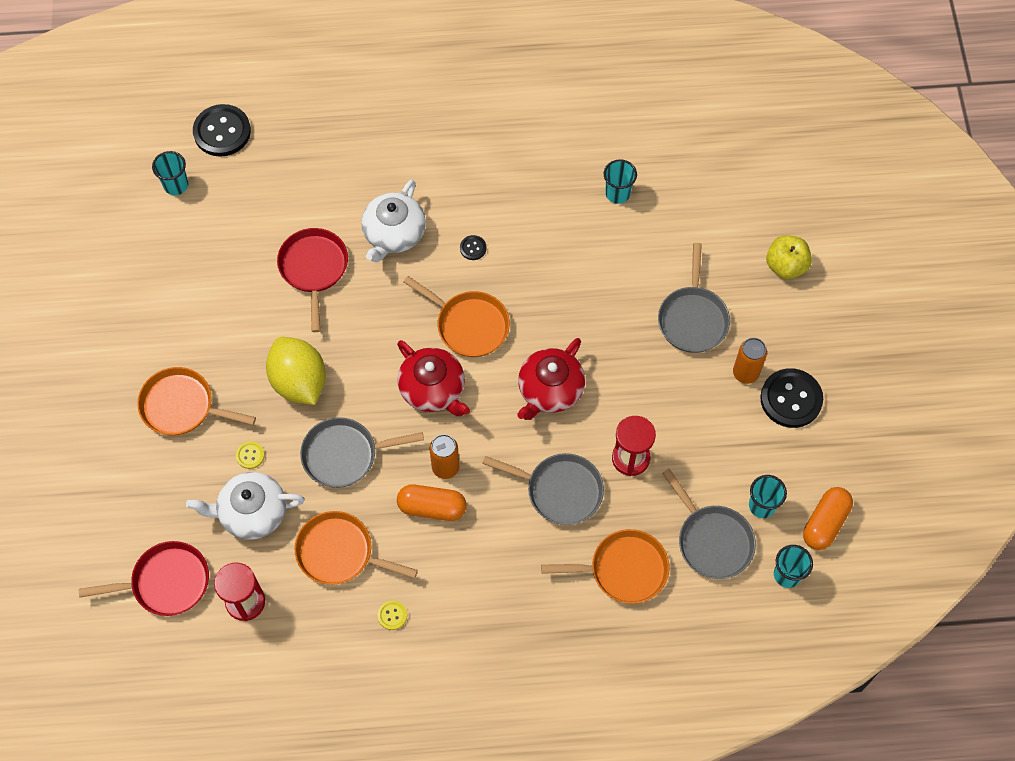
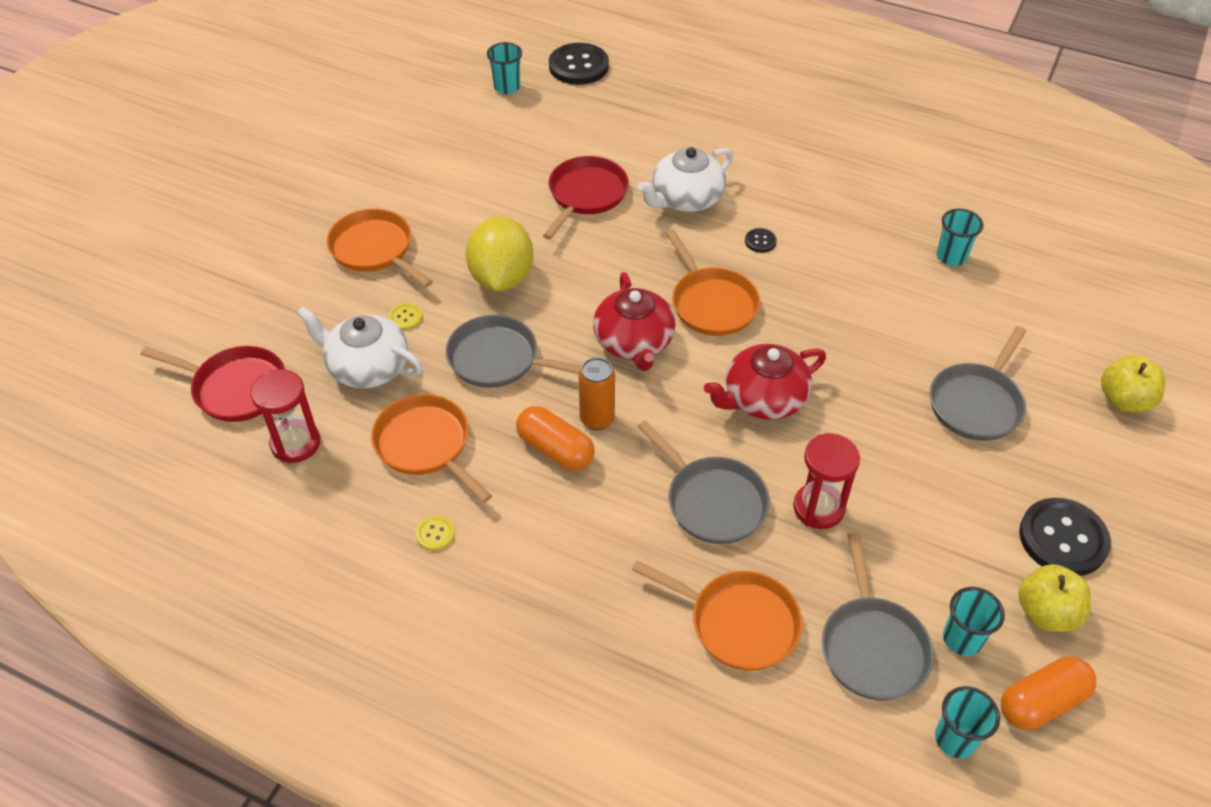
camera: 30 degrees right, 15 degrees down
orange can [733,338,767,384] -> none
none -> yellow apple [1019,564,1091,632]

